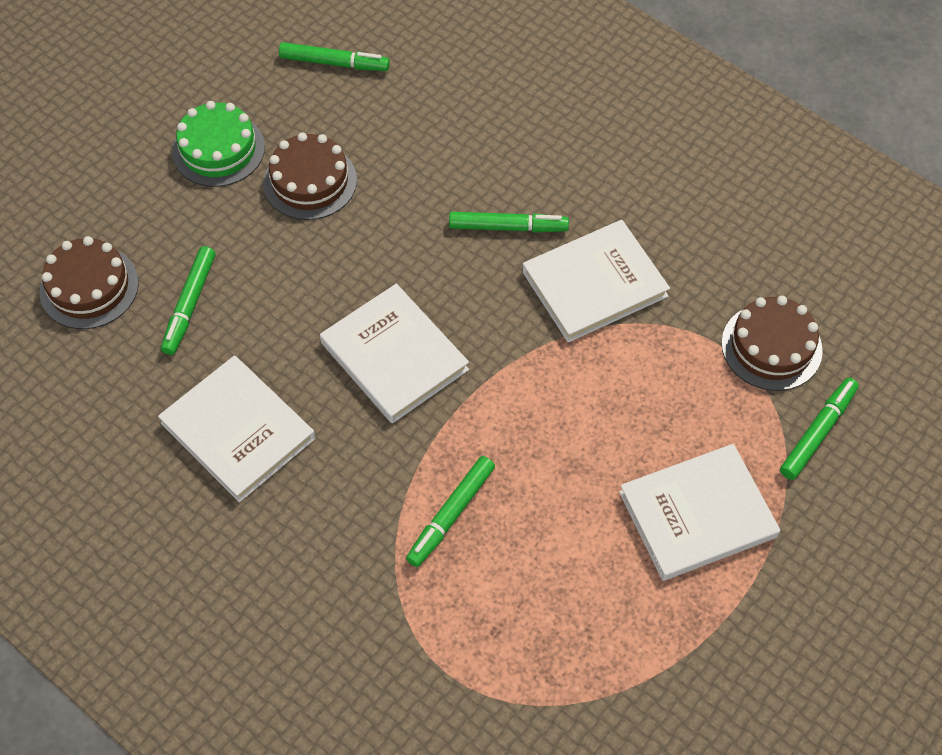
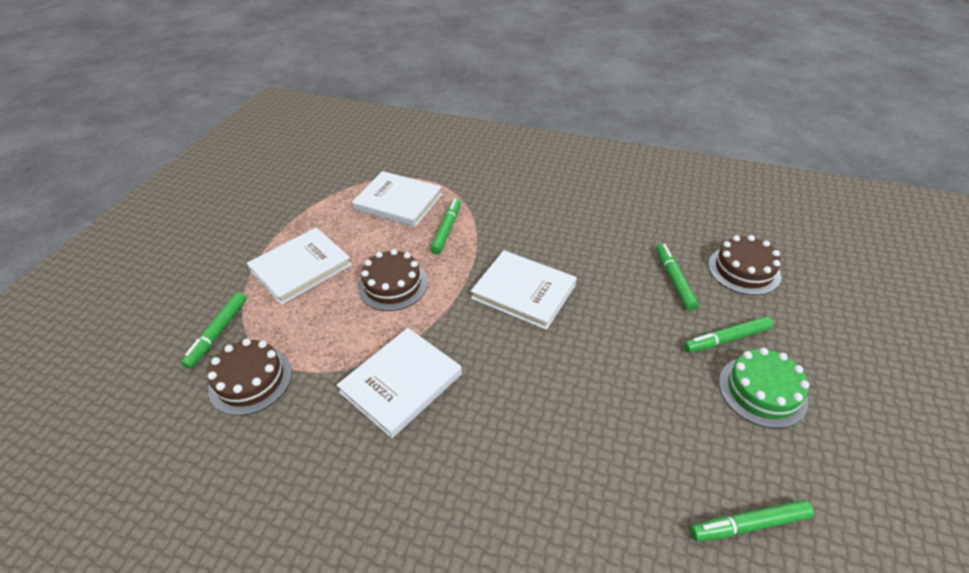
camera: 160 degrees right, 15 degrees down
white book [158,356,315,502] -> white book moved to [352,171,442,227]
brown cake [263,132,357,220] -> brown cake moved to [358,249,428,311]
green marker [449,212,569,232] -> green marker moved to [683,316,773,353]

